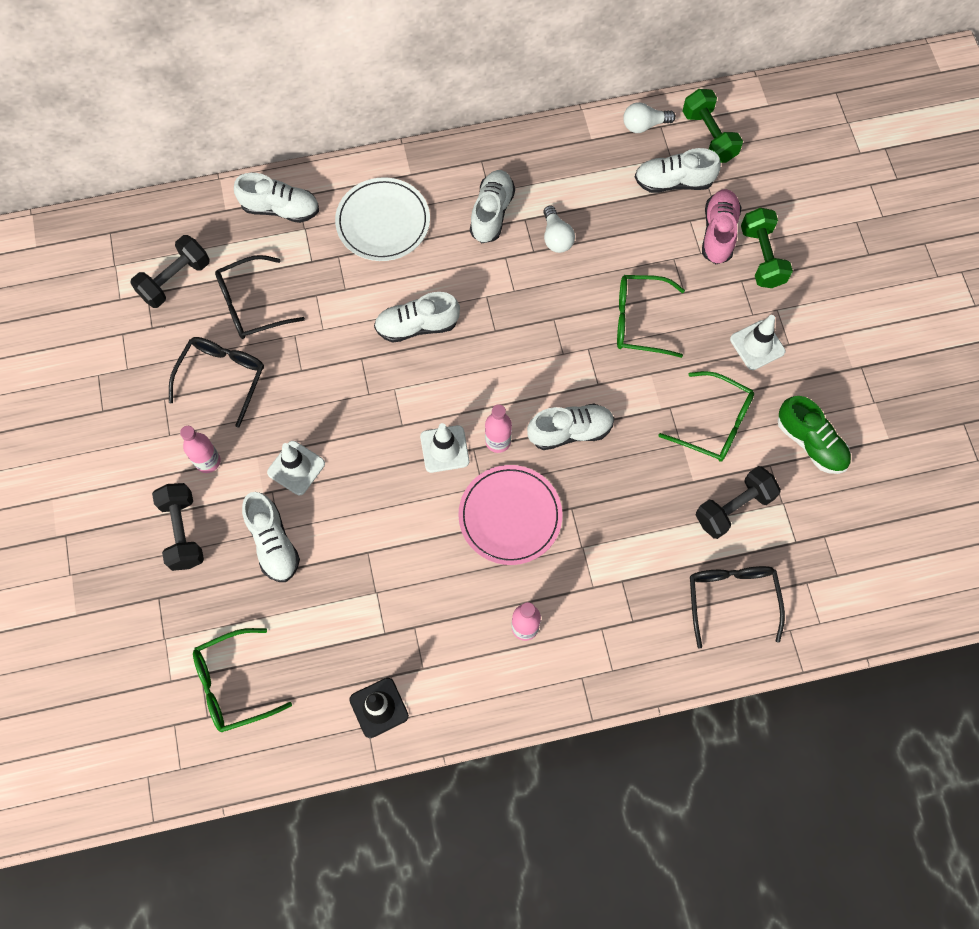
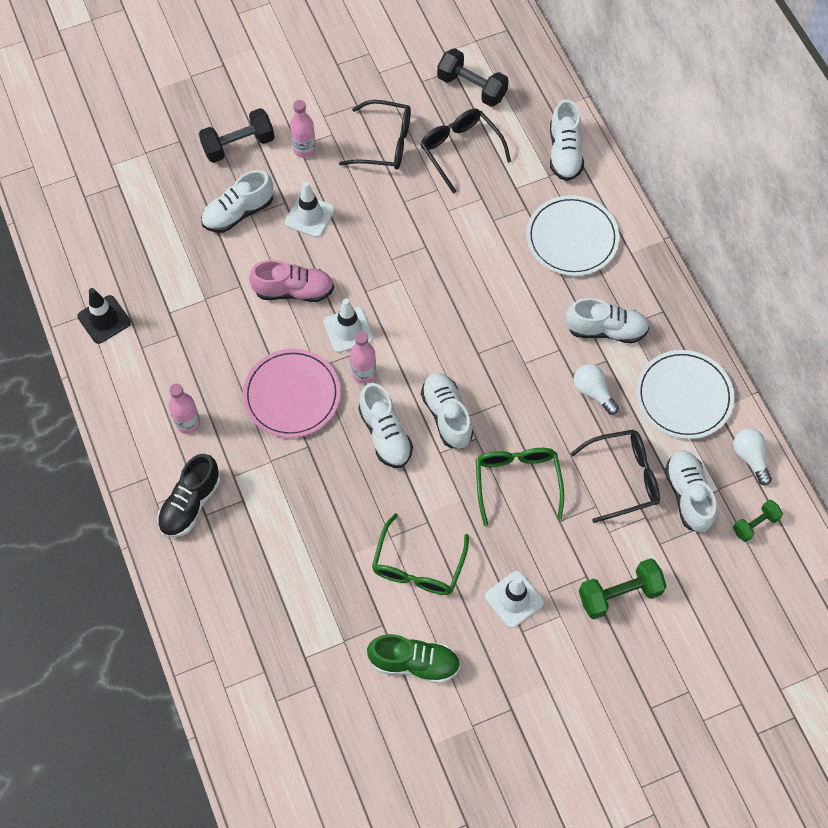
camera: 80 degrees right, 5 degrees down
green glasses [193,628,292,732] -> none
white shoe [374,292,460,343] -> white shoe moved to [421,373,473,449]
white light bulb [543,205,575,253] -> white light bulb turned 75 degrees clockwise [574,364,619,415]
green dumbbell [682,89,743,163] -> green dumbbell [733,500,783,542], size x0.60
black glasses [690,566,785,649] -> black glasses moved to [570,430,660,523]
black dumbbell [696,466,781,539] -> none
pink shoe [702,189,741,264] -> pink shoe moved to [249,260,334,302]
green shoe [777,396,851,474] -> green shoe turned 120 degrees counterclockwise [367,634,460,684]
none -> black shoe [157,454,221,538]
none -> white plate [636,350,734,439]

